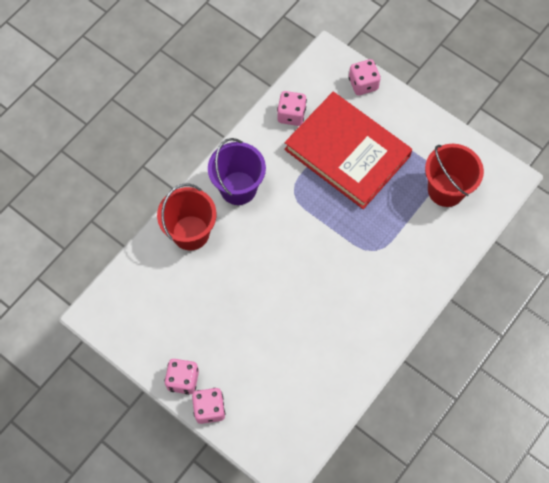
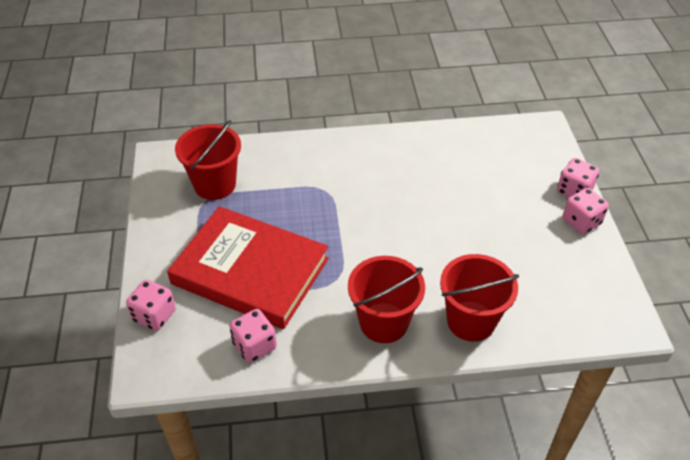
camera: 135 degrees left, 20 degrees down
purple bucket [208,138,266,205] -> red bucket [348,256,425,343]
red book [284,92,412,209] -> red book turned 60 degrees counterclockwise [167,206,329,329]

